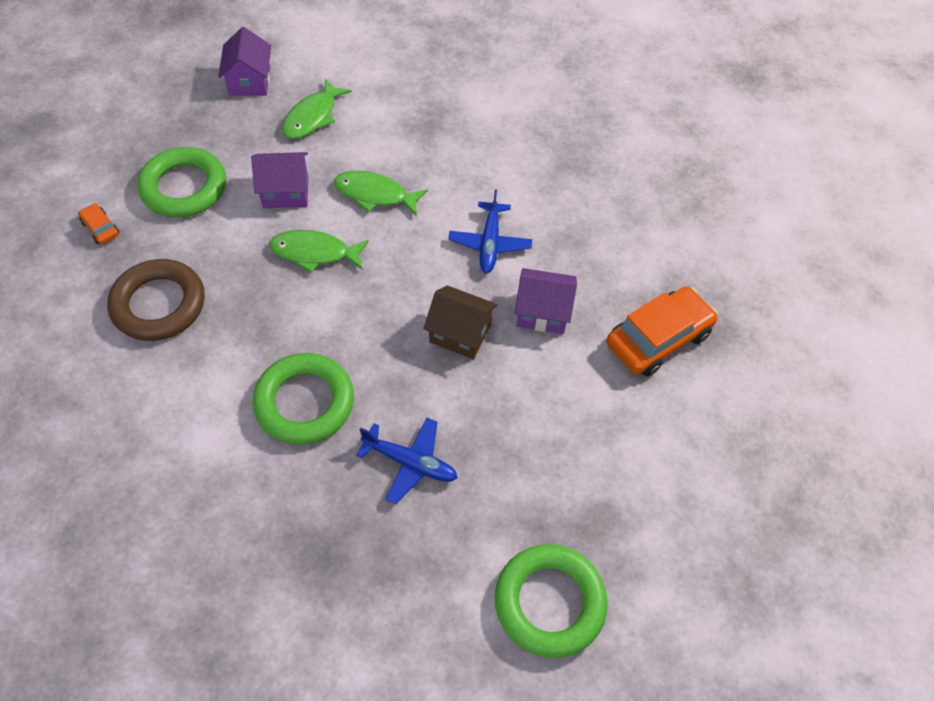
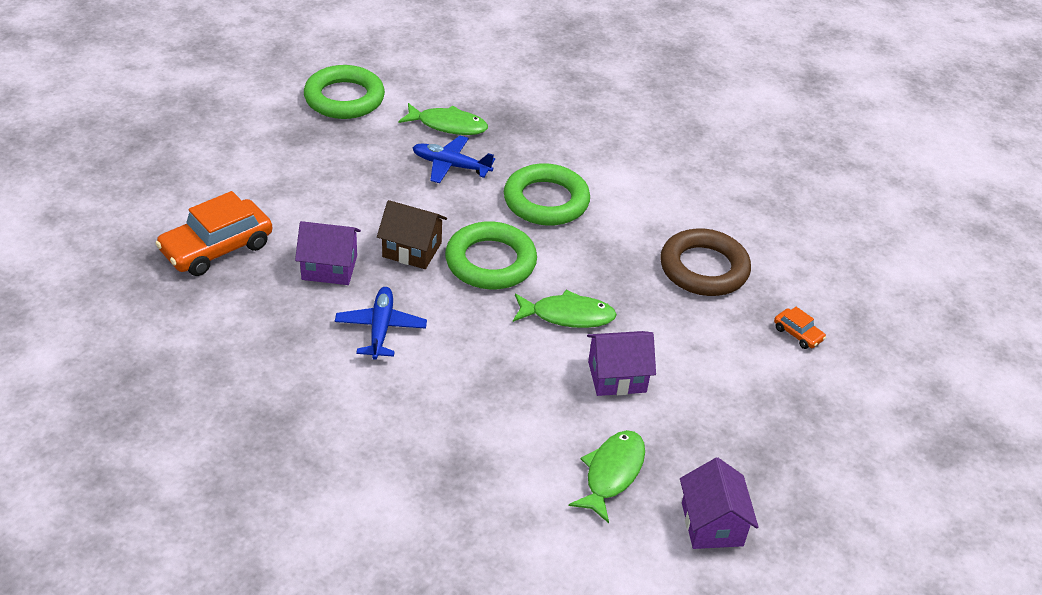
camera: 175 degrees right, 15 degrees down
green ring [137,147,226,217] -> green ring moved to [445,221,537,289]
green fish [334,171,428,216] -> green fish moved to [398,103,488,135]

